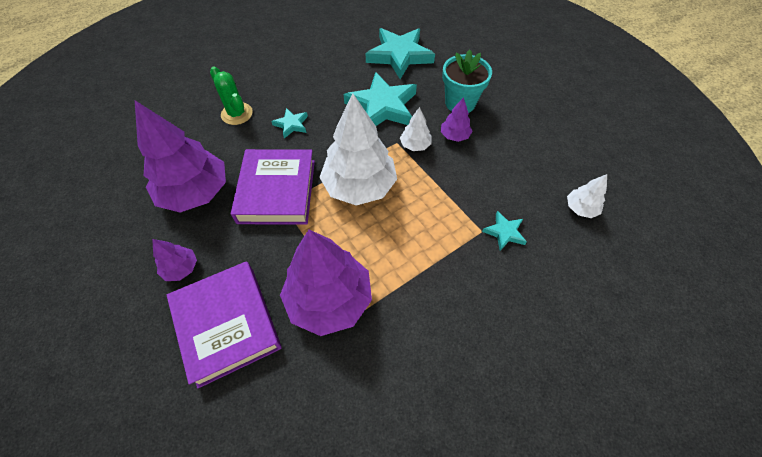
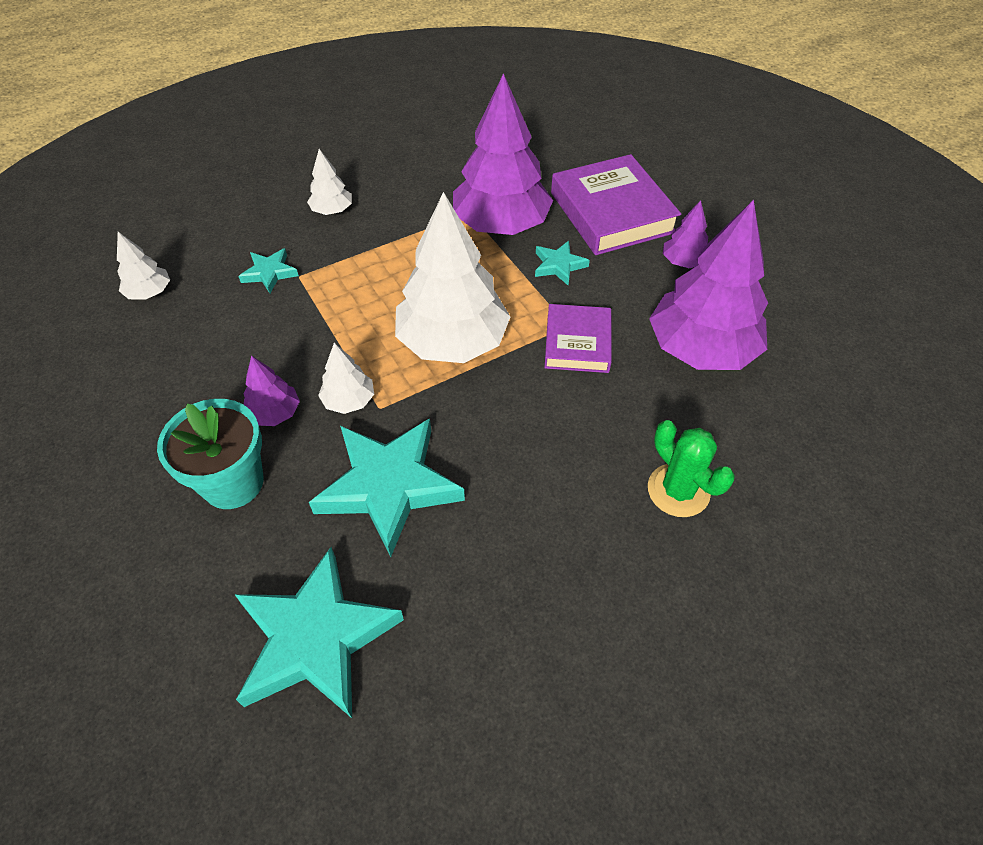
camera: 175 degrees left, 5 degrees down
purple book [231,149,315,225] -> purple book [544,304,612,373], size x0.61
turquoise star [271,108,308,138] -> turquoise star moved to [535,241,590,285]
none -> white tree [307,149,352,215]

